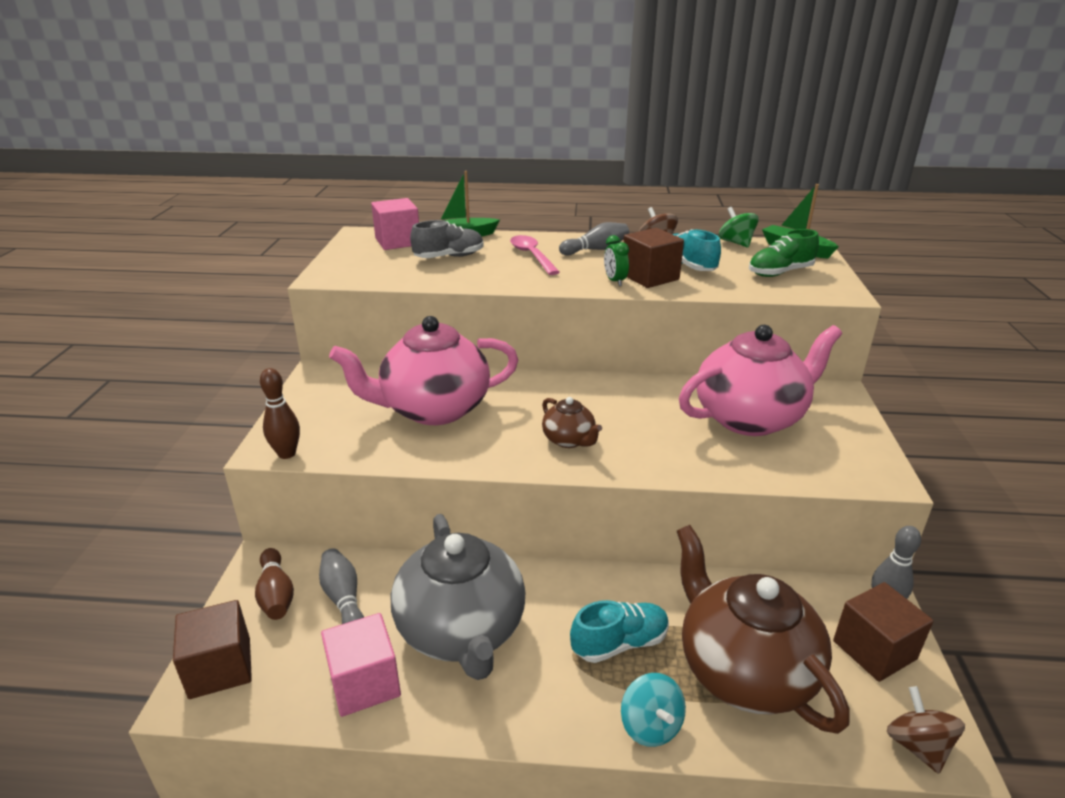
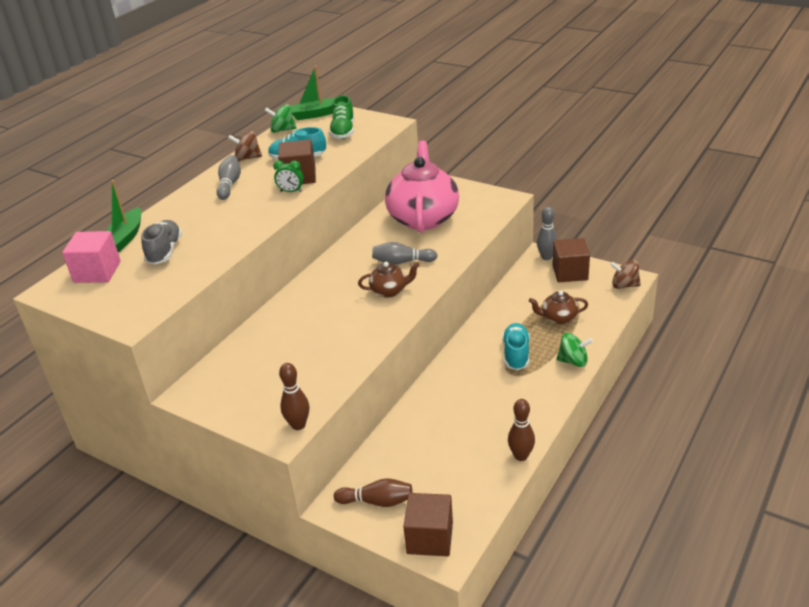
camera: 60 degrees left, 5 degrees up
grey bowling pin [319,548,364,624] -> grey bowling pin moved to [372,242,437,265]
pink cube [321,613,401,717] -> none
pink teapot [329,316,518,425] -> none
grey teapot [391,514,525,680] -> none
pink spoon [510,235,560,275] -> none
turquoise spinning top [621,673,686,747] -> green spinning top [556,333,593,367]
brown teapot [677,525,850,734] -> brown teapot [529,291,588,324], size x0.46
none -> brown bowling pin [508,399,535,461]

